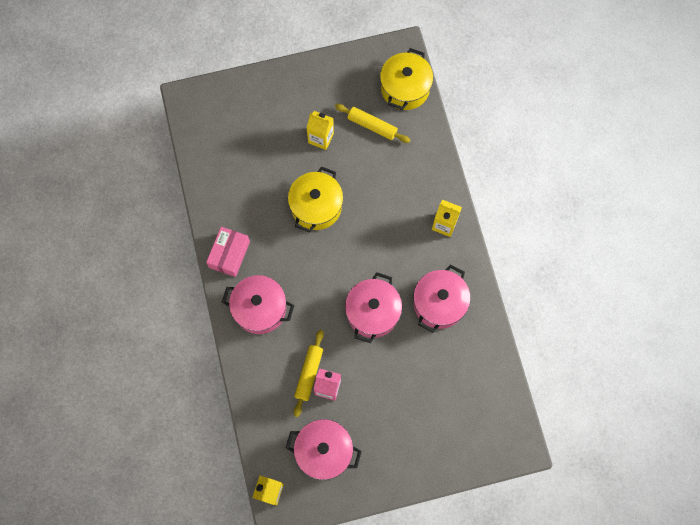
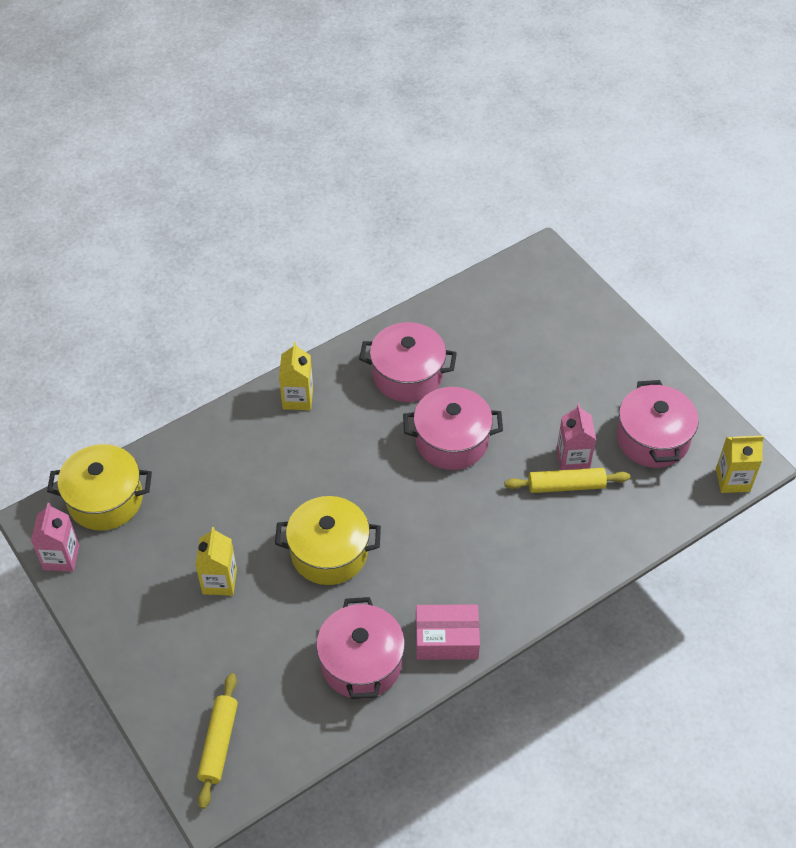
camera: 110 degrees left, 20 degrees down
pink pot [222,275,295,334] -> pink pot moved to [316,597,405,699]
yellow rolling pin [335,104,411,143] -> yellow rolling pin moved to [197,673,238,809]
none -> pink carton [31,503,79,572]

